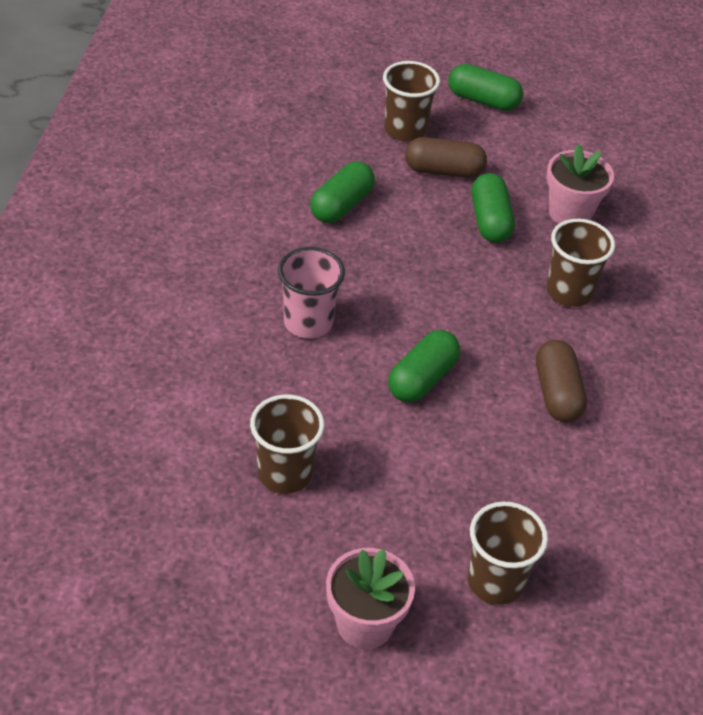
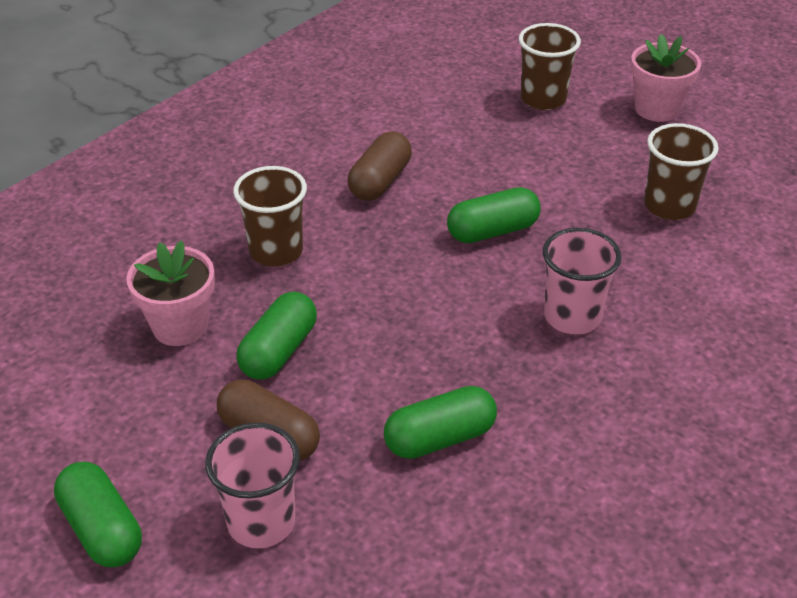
camera: 145 degrees left, 5 degrees down
brown cup [383,61,440,142] -> pink cup [205,423,300,548]

